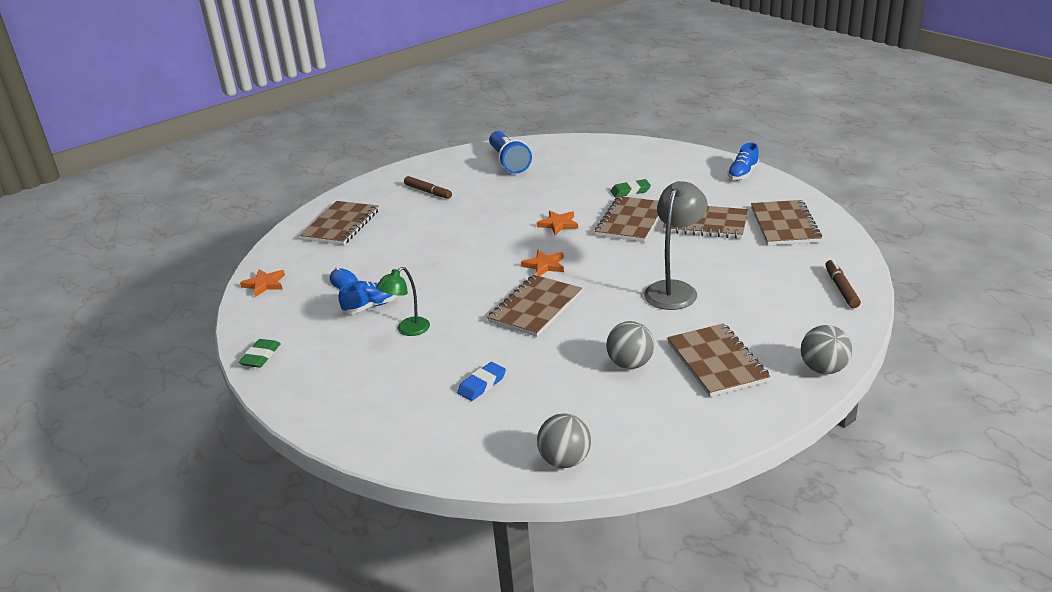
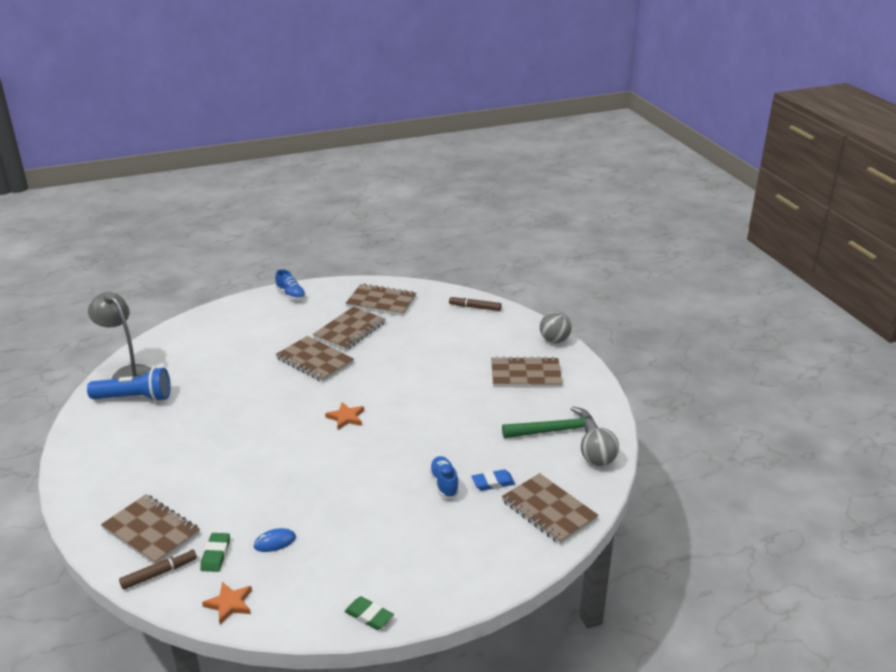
camera: 75 degrees left, 0 degrees up
blue shoe [338,281,398,314] -> blue shoe moved to [429,456,459,498]
green lamp [376,267,430,336] -> none
brown marker [404,176,452,199] -> brown marker moved to [119,549,197,590]
blue eraser [457,362,506,401] -> blue eraser turned 75 degrees counterclockwise [471,469,515,491]
brown notebook [487,275,582,337] -> brown notebook moved to [502,473,599,544]
orange star [537,211,578,235] -> none
grey ball [606,321,654,369] -> none
green eraser [611,179,651,198] -> green eraser moved to [200,533,230,572]
grey lamp [644,181,708,310] -> grey lamp moved to [88,292,152,379]
none -> green hammer [502,406,598,438]

